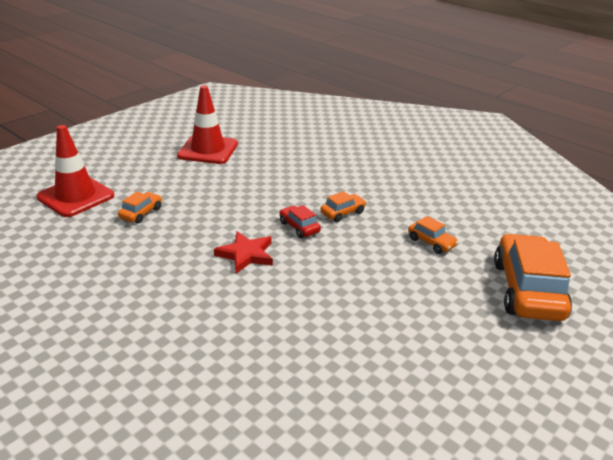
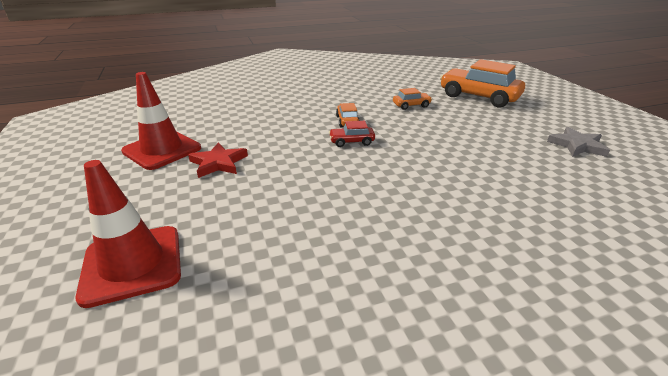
camera: 60 degrees left, 0 degrees up
orange car [118,192,162,224] -> none
red star [214,231,273,274] -> red star moved to [188,142,248,178]
none -> grey star [547,127,610,157]

